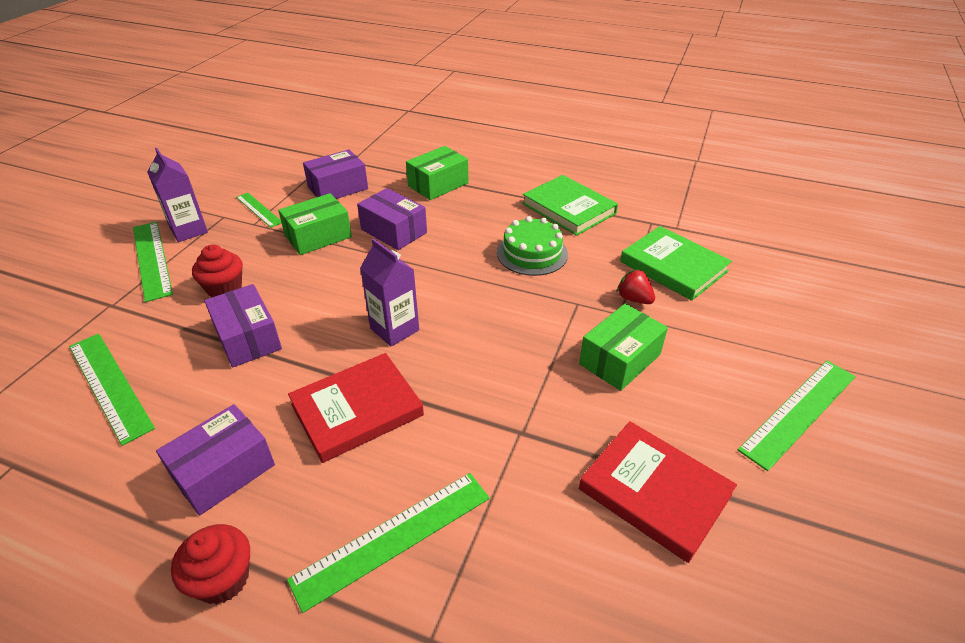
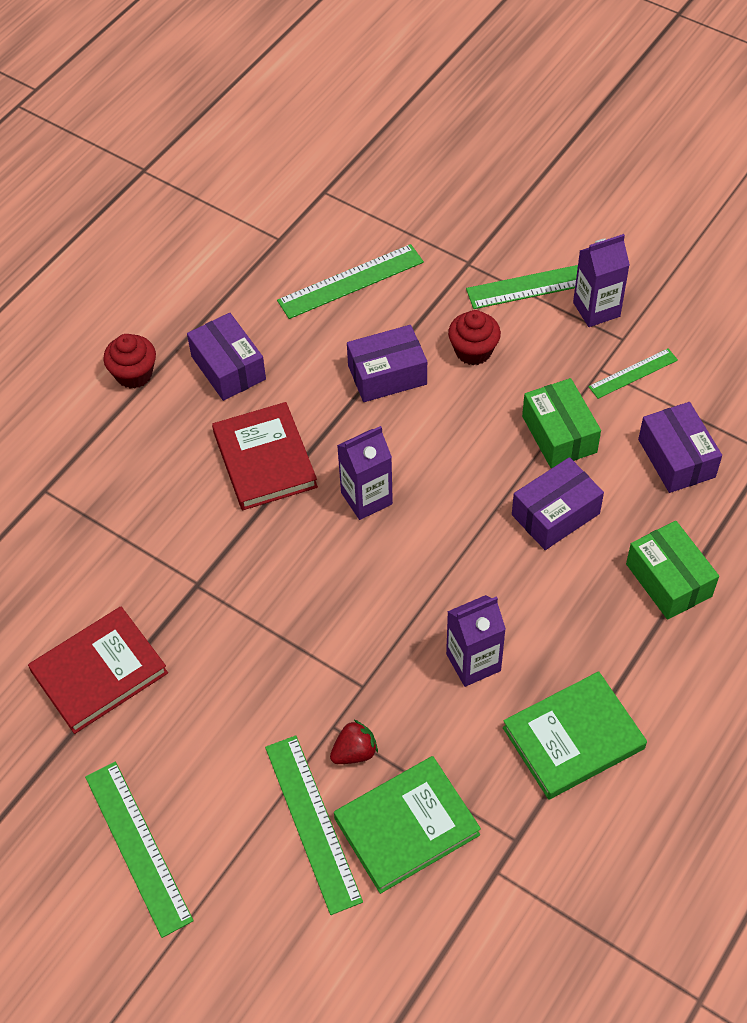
camera: 105 degrees right, 15 degrees up
green ruler [287,473,490,613] -> green ruler moved to [265,735,363,915]
green cake [497,216,568,276] -> purple carton [446,595,506,687]
green box [579,304,668,391] -> none

